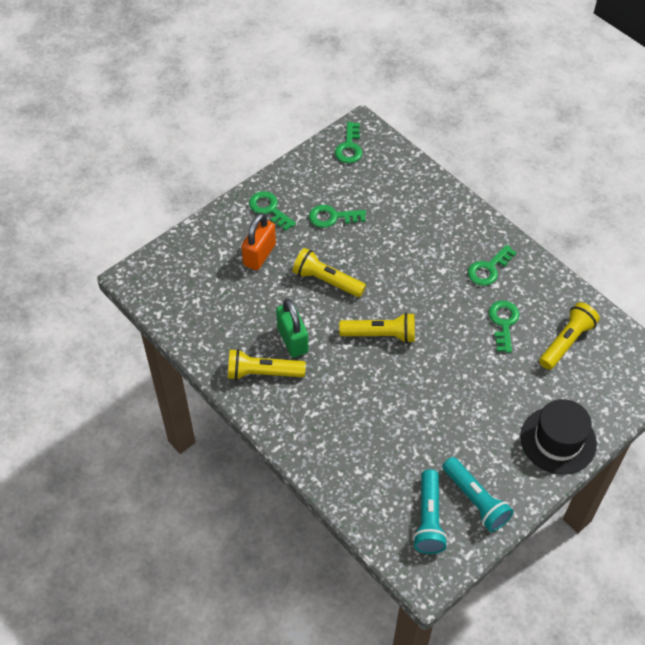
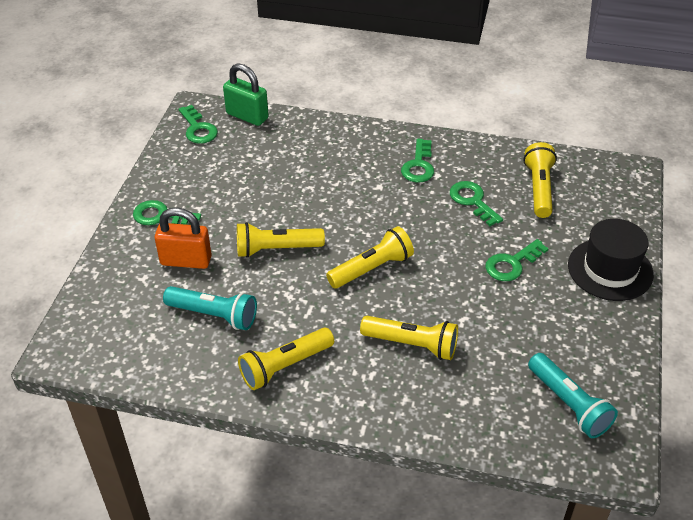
camera: 35 degrees left, 10 degrees down
orange padlock [241,213,276,270] -> orange padlock turned 75 degrees counterclockwise [155,207,212,269]
green padlock [276,299,308,357] -> green padlock moved to [223,63,269,126]
green key [309,205,366,228] -> green key moved to [485,239,549,281]
turquoise flashlight [443,457,513,532] -> turquoise flashlight moved to [163,286,257,330]
none -> yellow flashlight [360,316,458,360]

